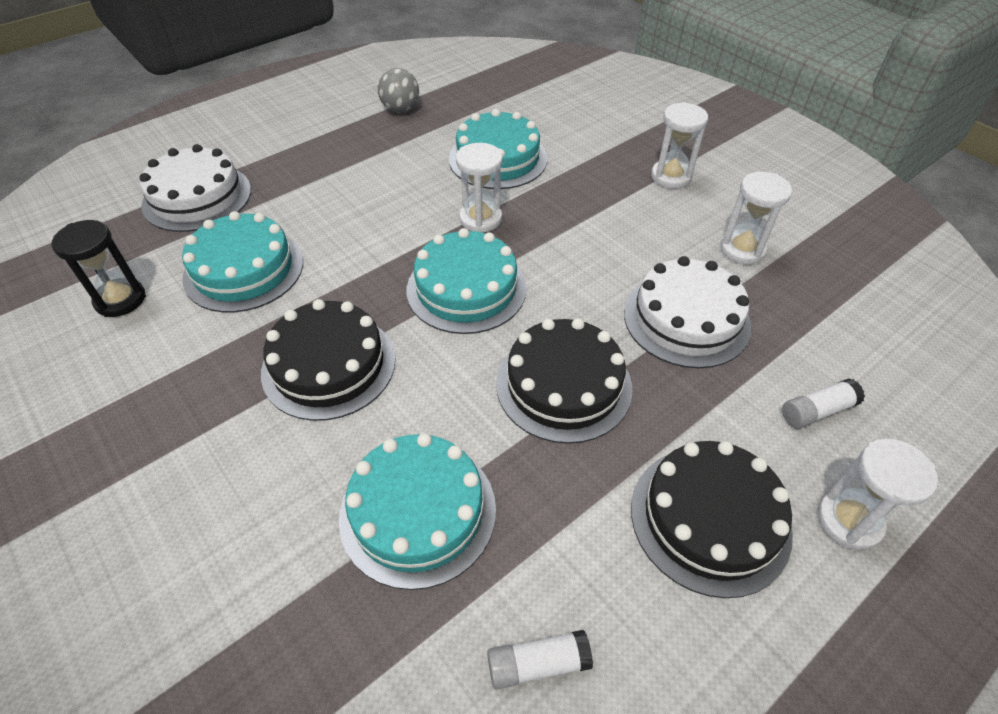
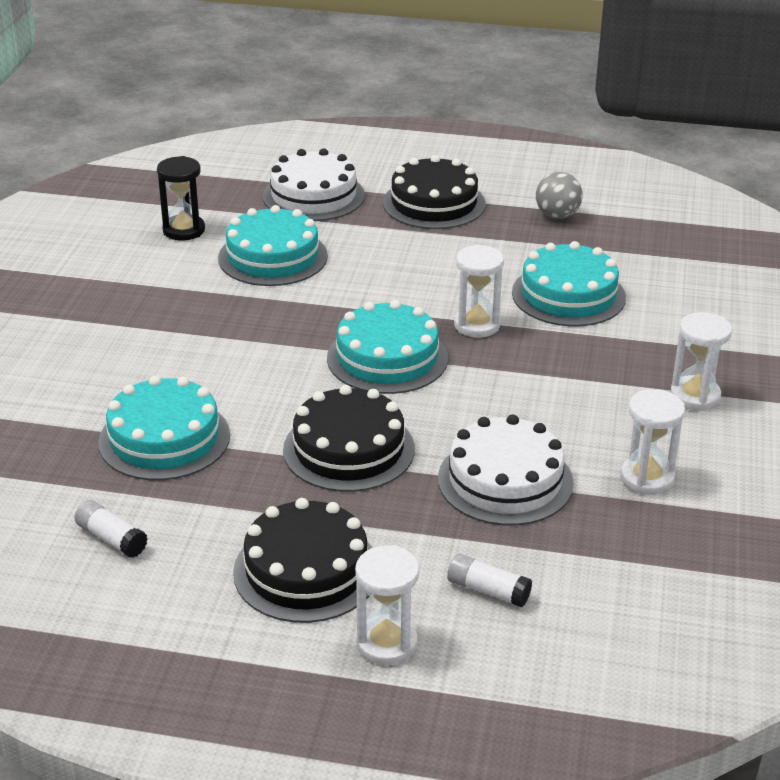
camera: 50 degrees right, 15 degrees down
black cake [261,299,395,421] -> black cake moved to [383,155,486,229]

